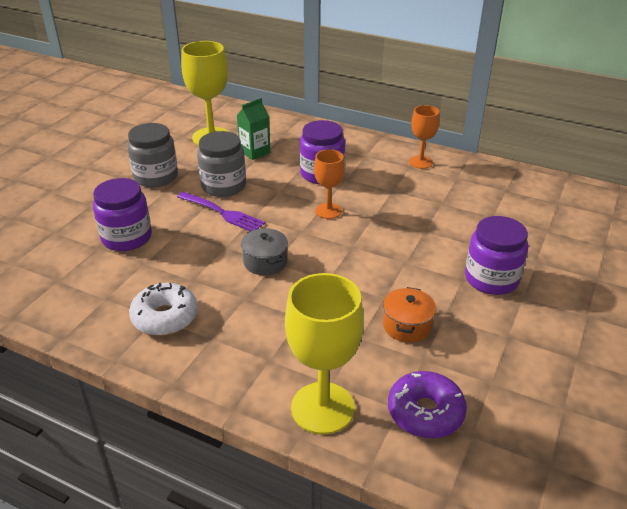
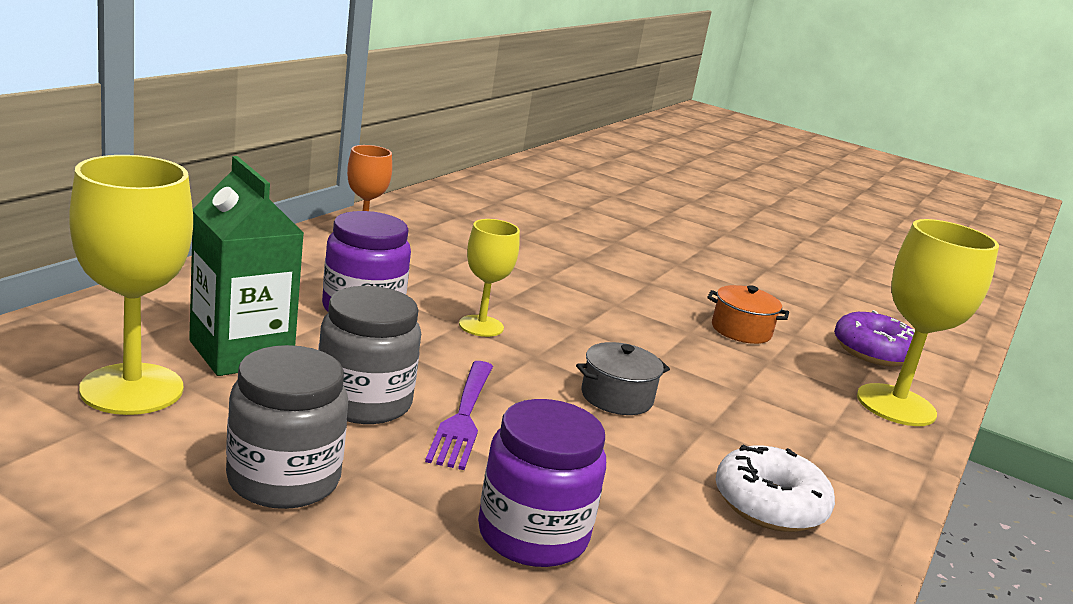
camera: 90 degrees left, 15 degrees down
purple fork [177,192,265,231] -> purple fork turned 150 degrees clockwise [425,361,493,470]
green carton [237,98,270,160] -> green carton [189,156,304,376], size x1.60
orange goblet [314,149,345,219] -> yellow goblet [459,219,520,337]
purple jar [465,216,528,295] -> none

